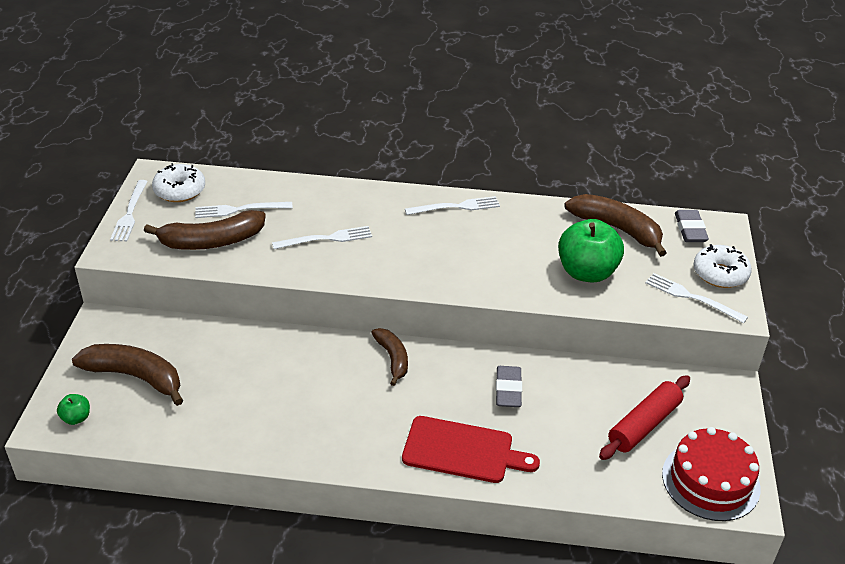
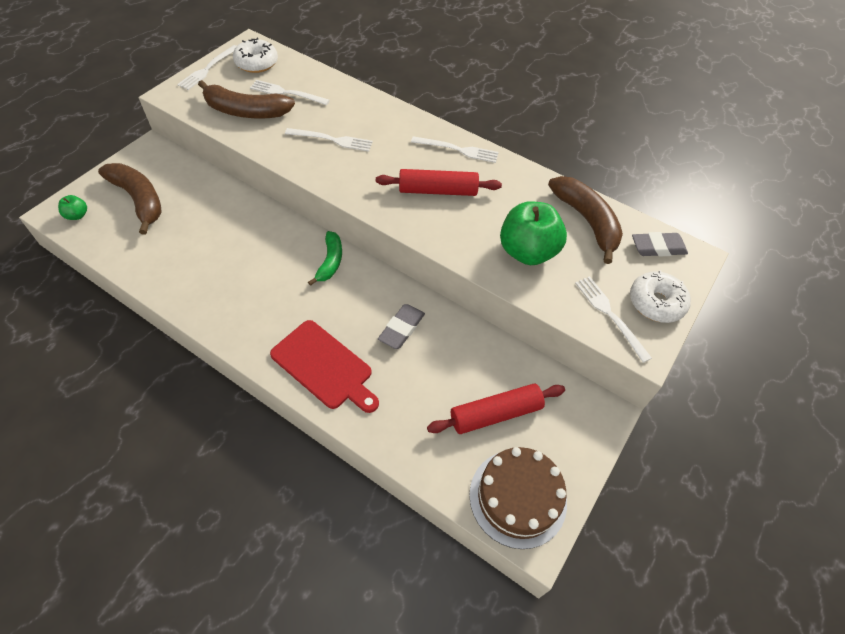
camera: 25 degrees right, 15 degrees up
brown banana [371,328,408,386] -> green banana [308,231,342,286]
red cake [662,427,761,521] -> brown cake [469,447,567,549]
grey eraser [675,210,709,242] -> grey eraser turned 60 degrees clockwise [632,232,688,256]
none -> red rolling pin [376,169,502,196]

